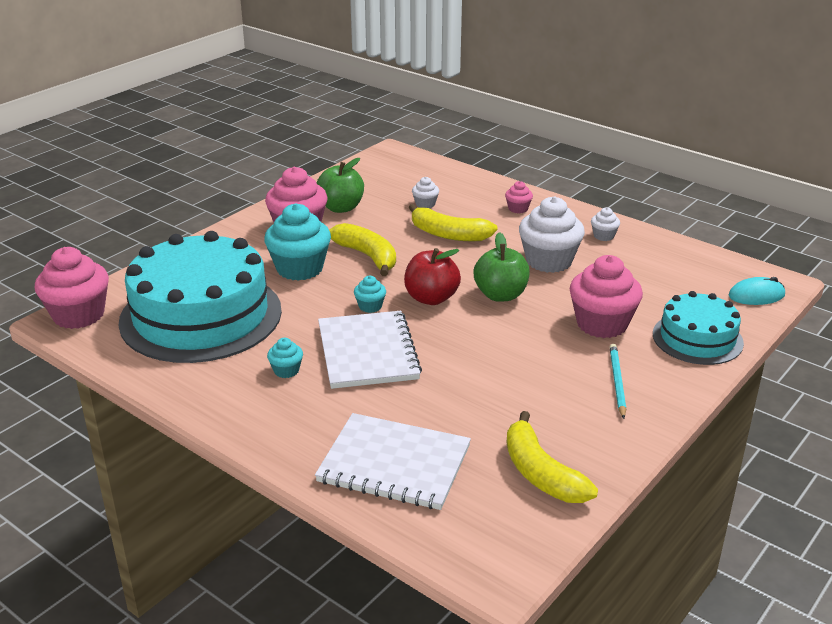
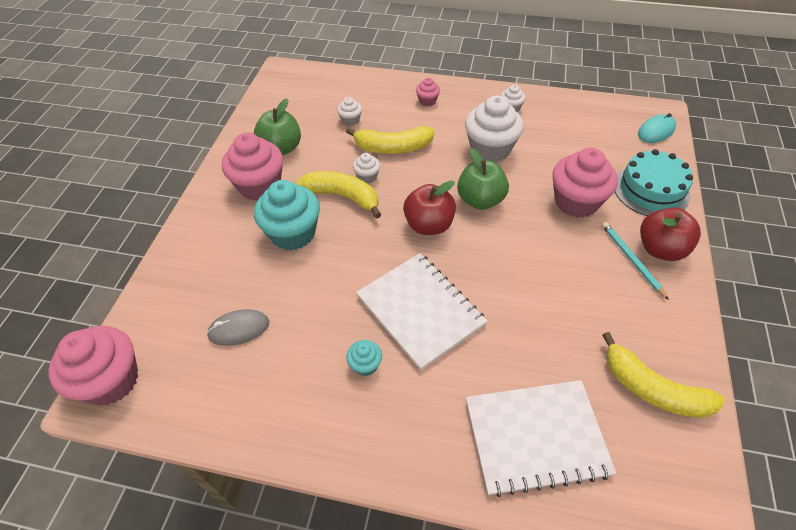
camera: 25 degrees left, 20 degrees up
turquoise cake [118,231,282,363] -> grey mouse [207,309,269,346]
turquoise cupcake [354,276,386,313] -> none
none -> white cupcake [353,153,380,183]
none -> red apple [640,207,701,261]

